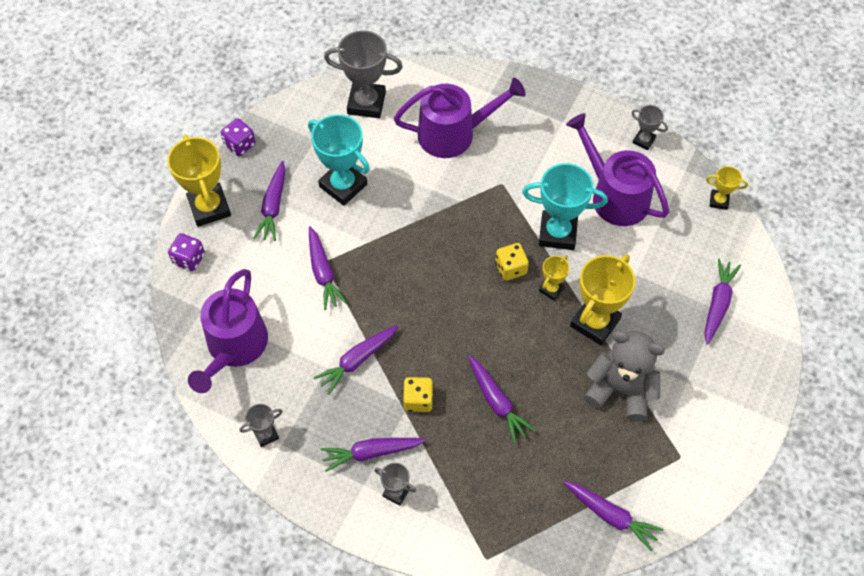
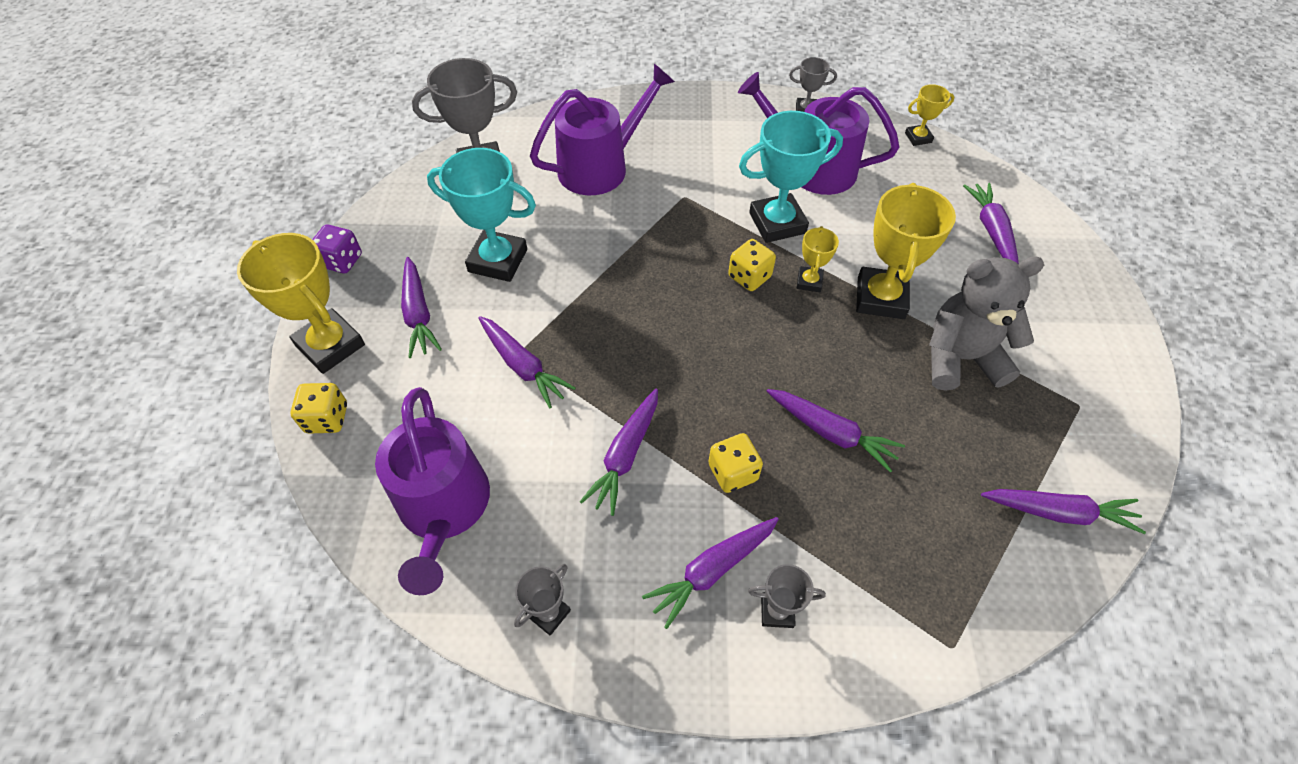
camera: 25 degrees left, 5 degrees down
purple dice [168,233,205,271] -> yellow dice [290,383,347,434]

